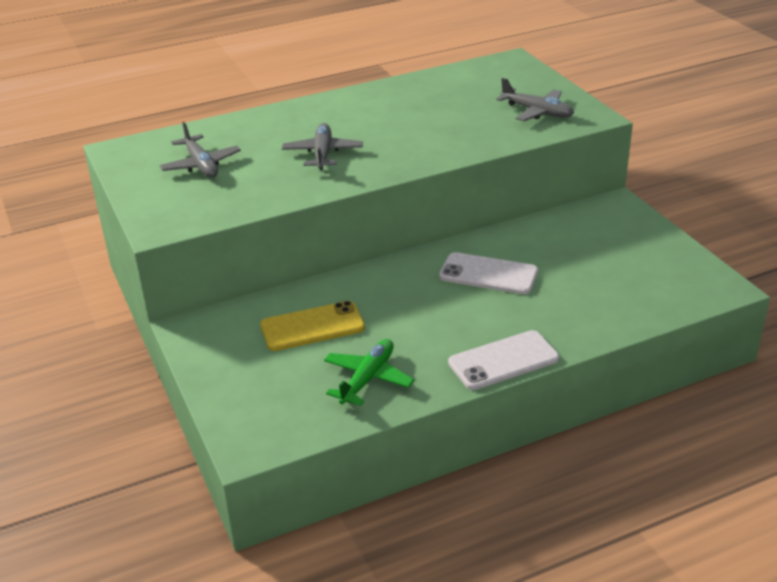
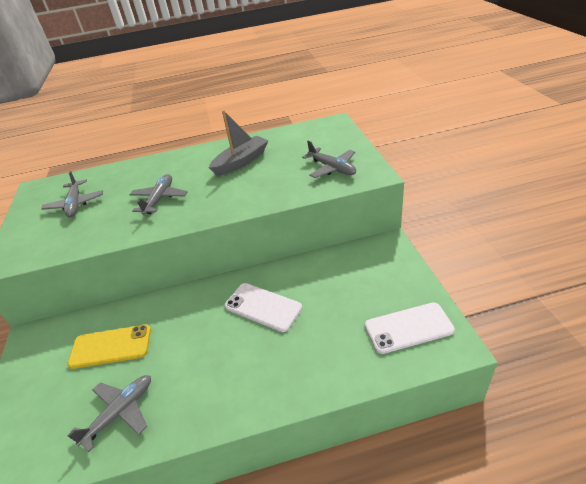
camera: 15 degrees right, 5 degrees up
green plane [324,339,414,406] -> grey plane [67,375,151,452]
white phone [448,330,559,390] -> white phone moved to [365,302,455,354]
none -> grey boat [209,110,269,176]

